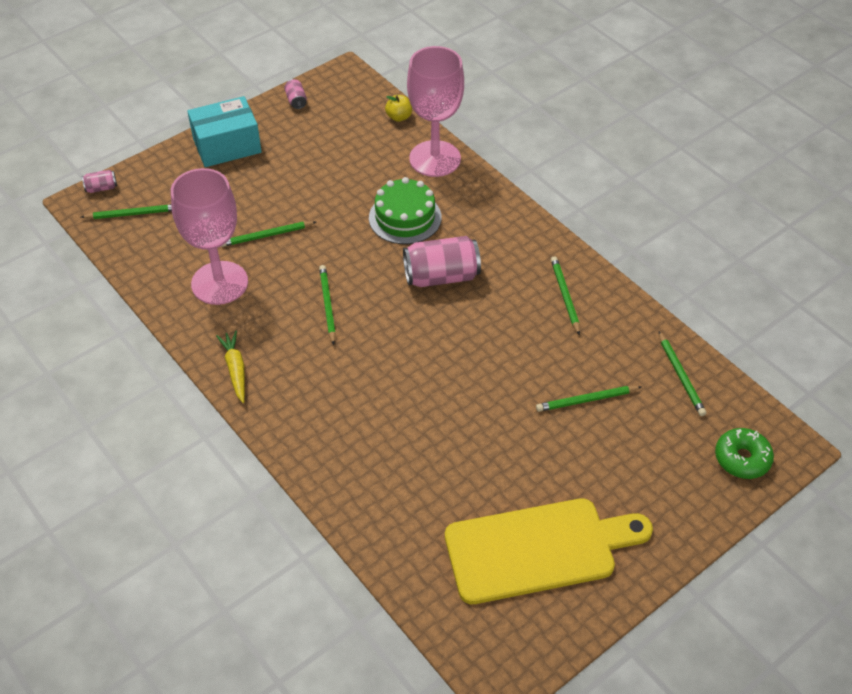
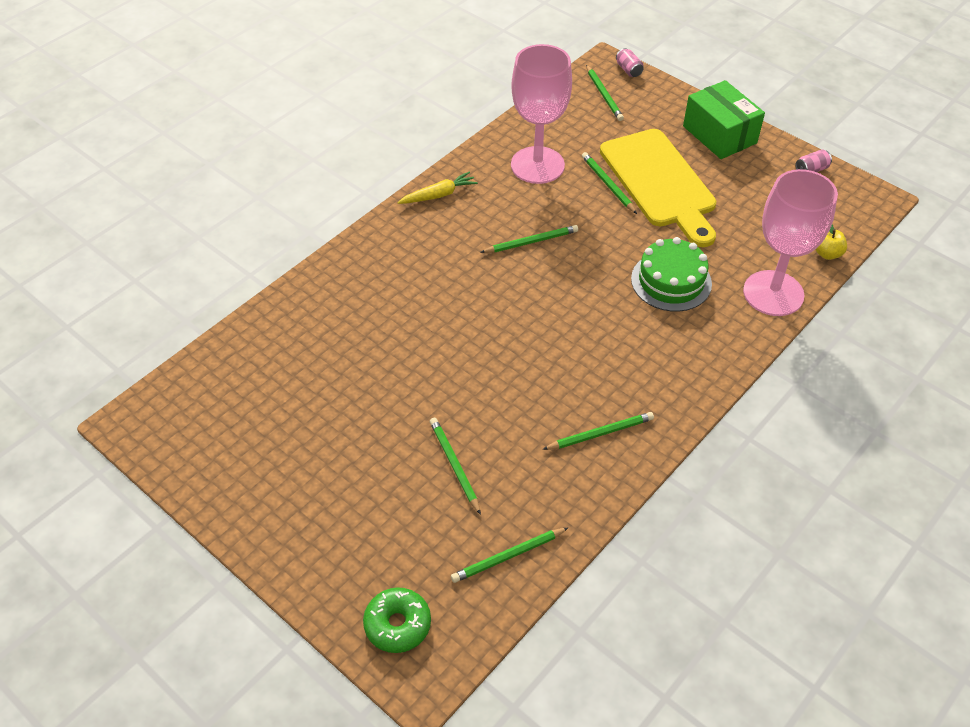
camera: 80 degrees right, 0 degrees up
turquoise box [187,96,262,167] -> green box [683,80,765,159]
pink can [403,236,481,287] -> none
yellow cutting board [445,498,653,604] -> yellow cutting board moved to [600,129,716,247]

